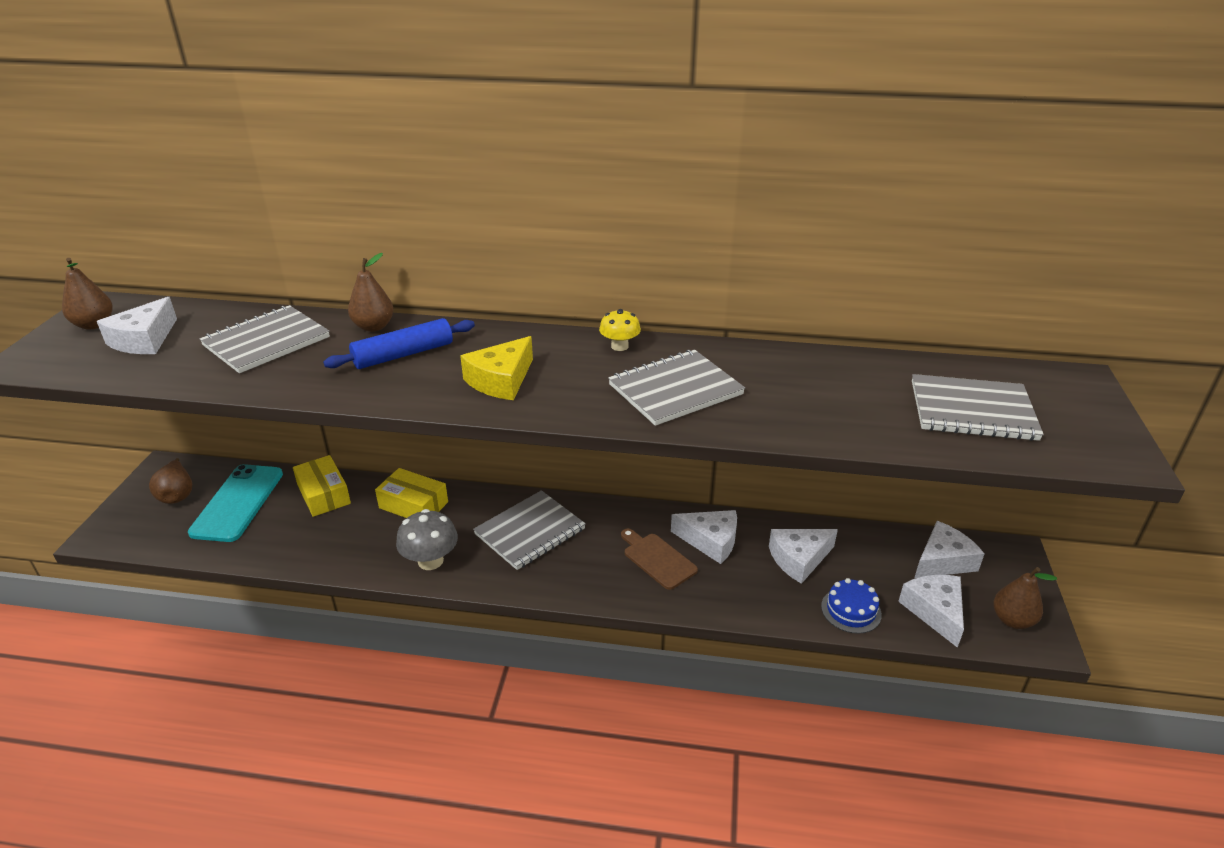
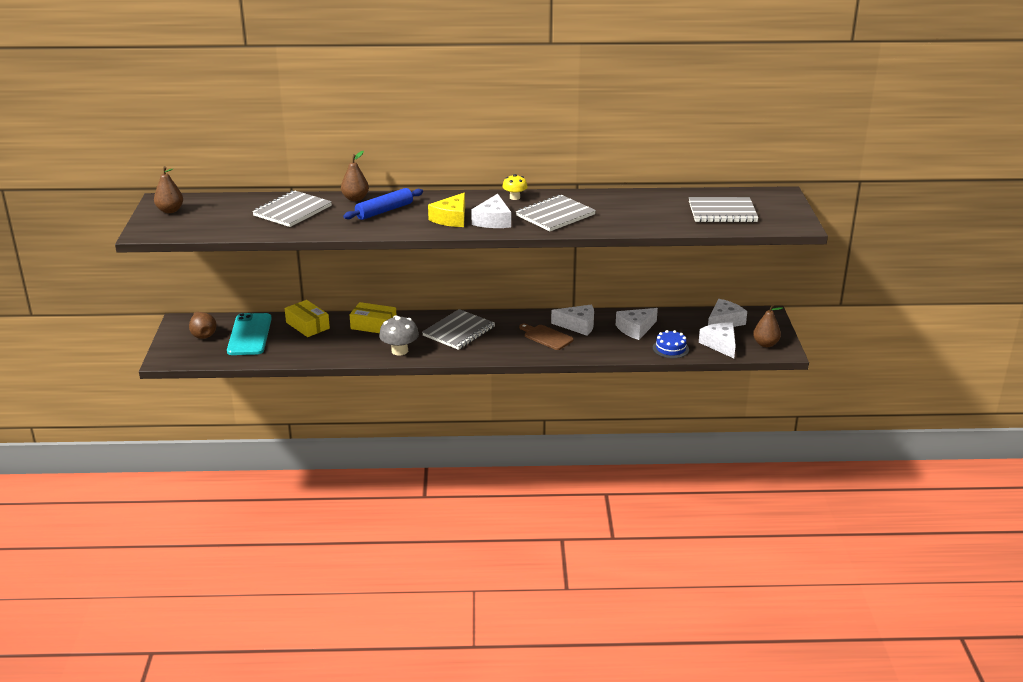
camera: 10 degrees left, 5 degrees down
white cheese [97,297,177,354] -> white cheese moved to [471,194,511,228]

